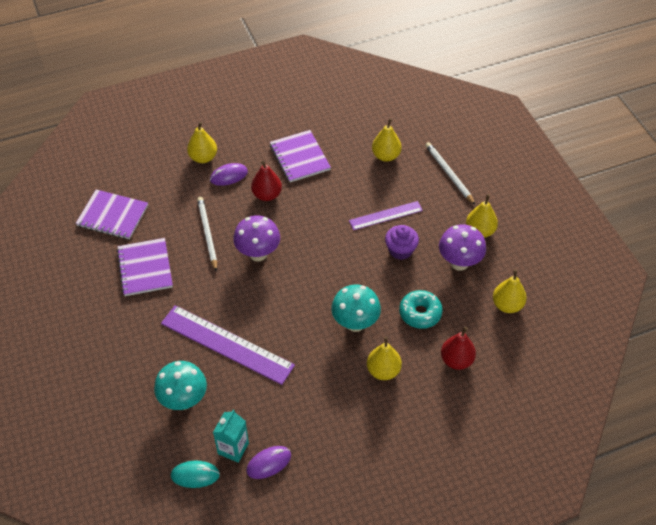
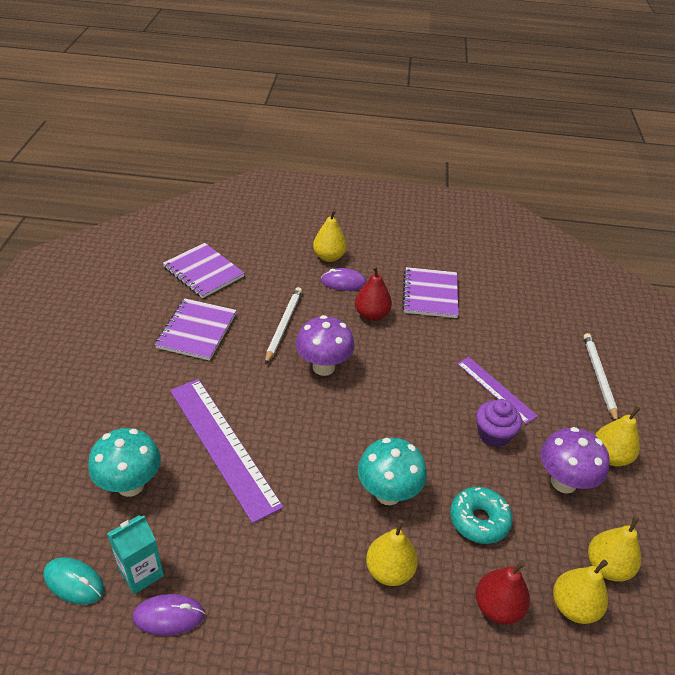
camera: 25 degrees right, 10 degrees down
purple ruler [349,201,423,230] -> purple ruler turned 45 degrees clockwise [457,357,538,424]
yellow pear [372,119,402,162] -> yellow pear moved to [553,560,608,624]

